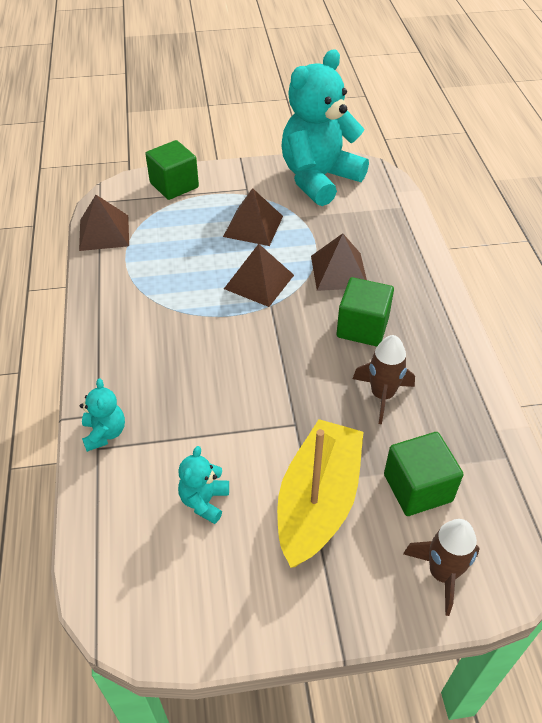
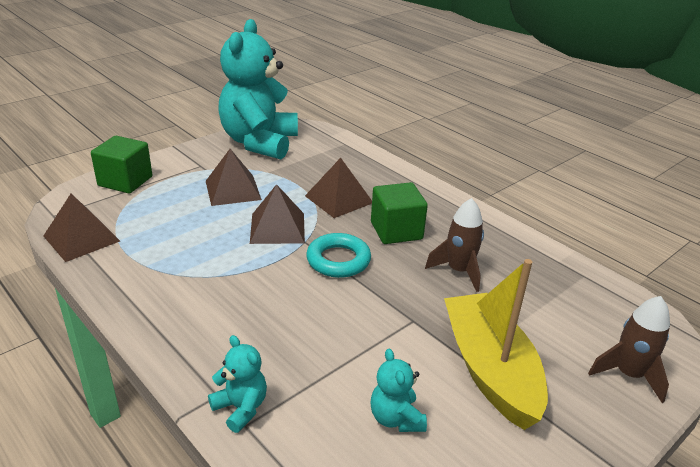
camera: 35 degrees left, 15 degrees down
green cube [384,432,463,516] -> none
none -> turquoise ring [306,233,371,278]

